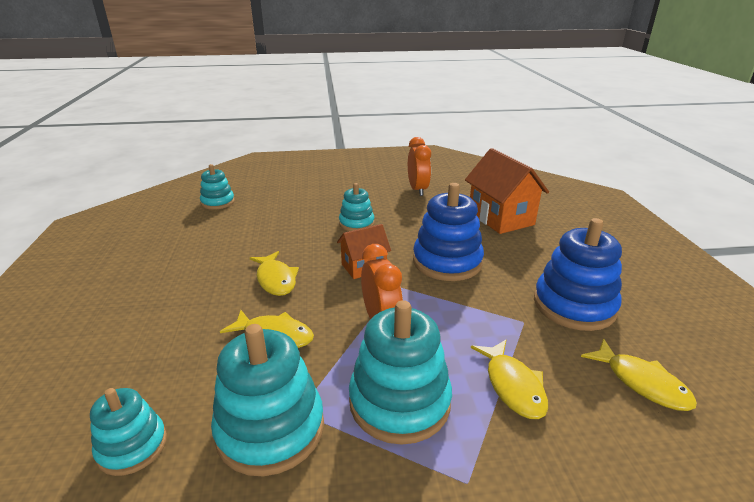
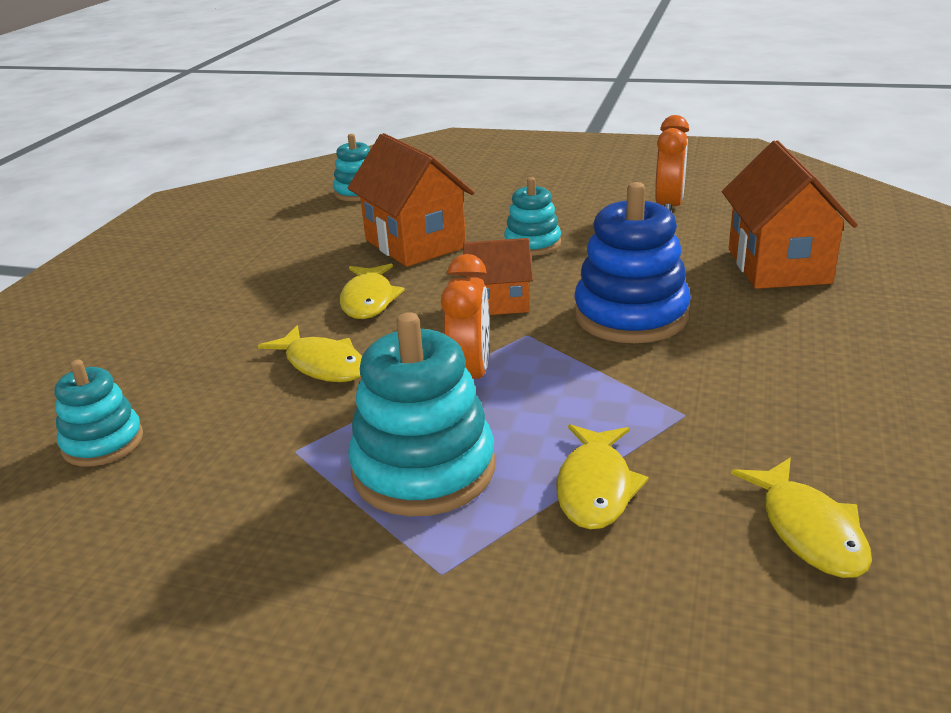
camera: 25 degrees right, 0 degrees up
turquoise stacking toy [211,324,324,476] -> none
blue stacking toy [534,218,622,331] -> none
none -> orange house [348,133,475,267]

